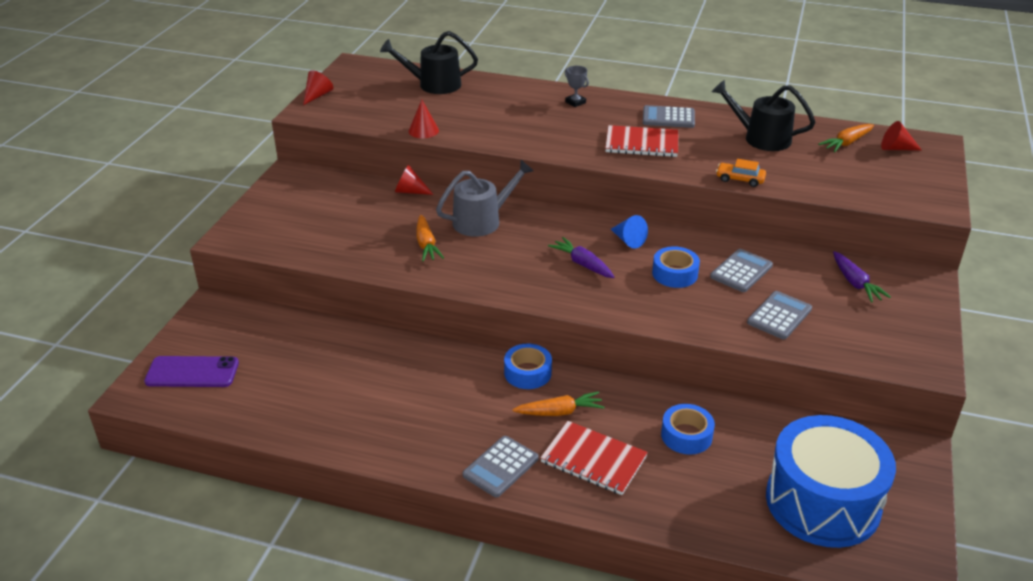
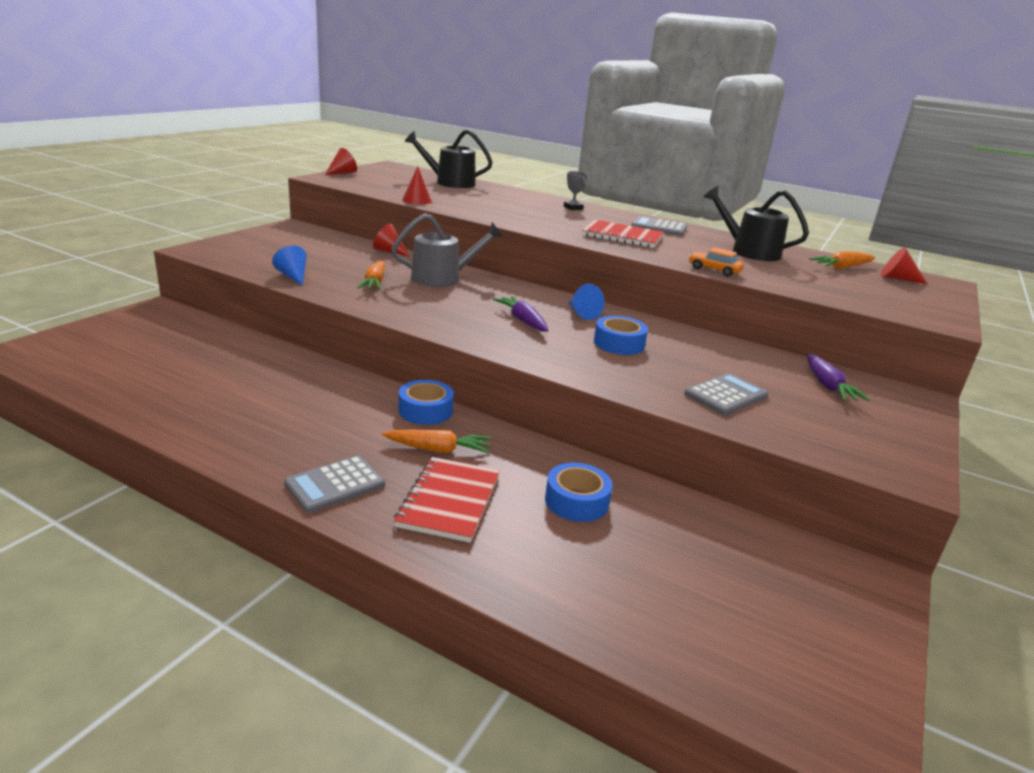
camera: 10 degrees right, 10 degrees down
purple phone [144,356,239,387] -> none
red notebook [540,421,648,495] -> red notebook turned 60 degrees clockwise [394,457,500,543]
grey calculator [710,249,773,292] -> none
blue drum [766,415,896,548] -> none
none -> blue cone [272,246,307,286]

